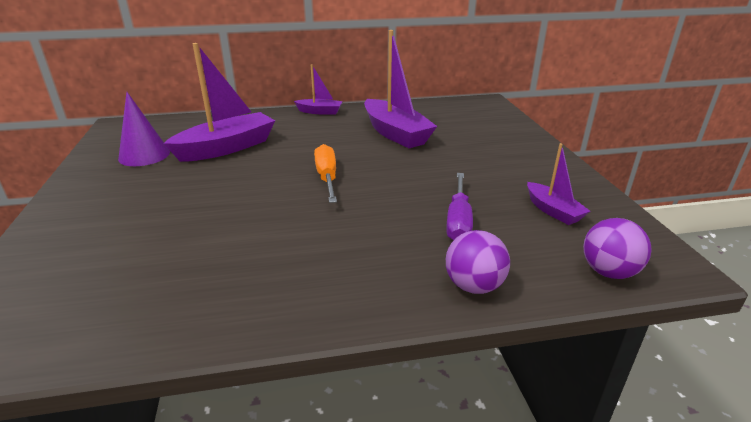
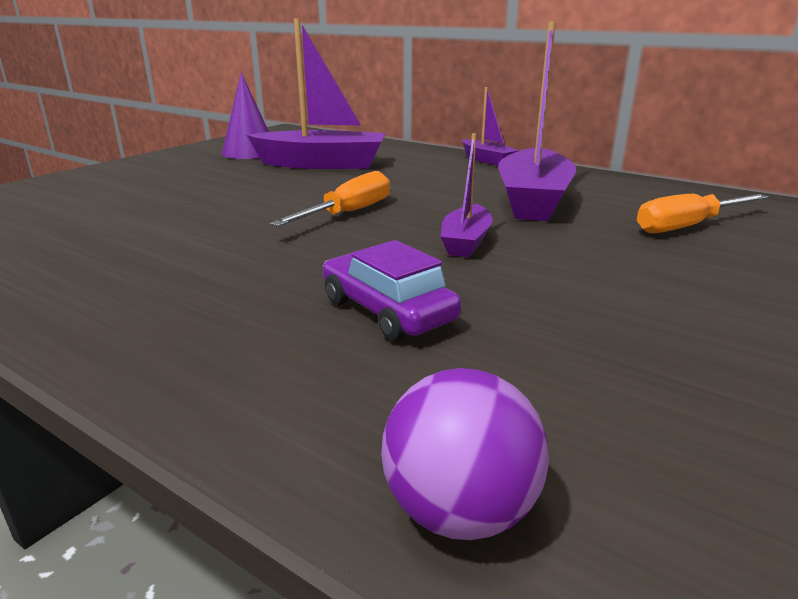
camera: 45 degrees right, 5 degrees down
purple screwdriver [446,173,473,240] -> purple car [323,240,461,341]
purple ball [446,230,510,294] -> none
purple boat [527,143,590,225] -> purple boat moved to [441,133,493,257]
none -> orange screwdriver [637,194,768,233]

